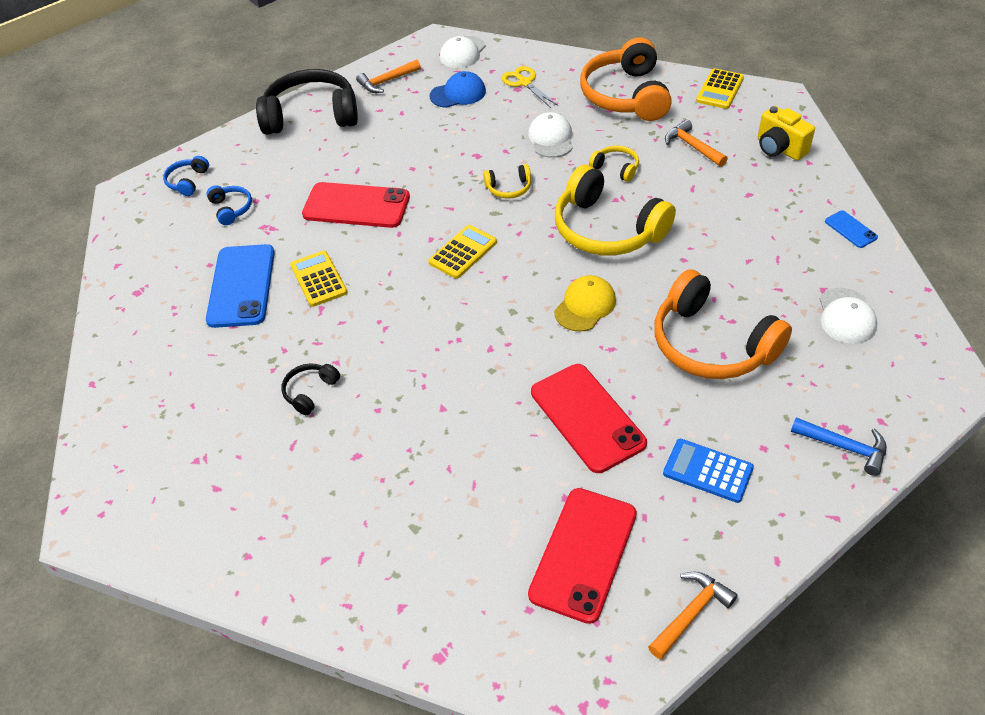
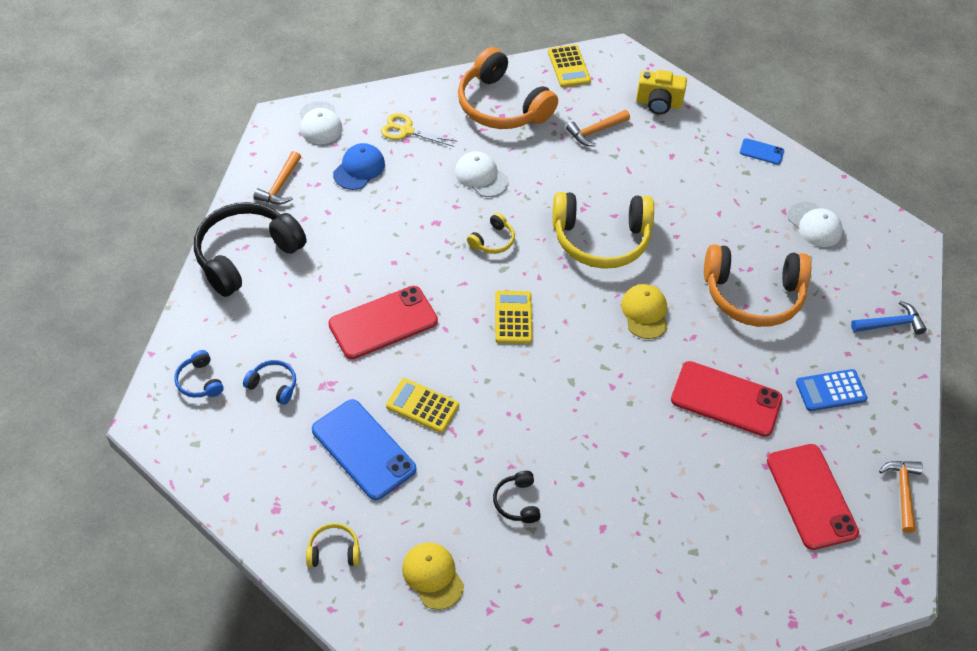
camera: 45 degrees left, 5 degrees up
yellow headphones [589,146,639,182] -> yellow headphones moved to [306,523,360,567]
orange hammer [665,119,728,167] -> orange hammer turned 45 degrees counterclockwise [566,110,630,147]
none -> yellow cap [402,542,464,610]

